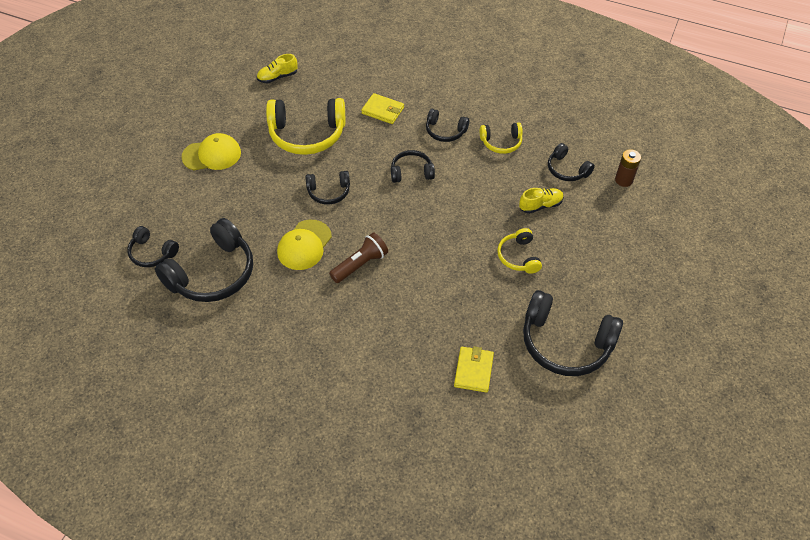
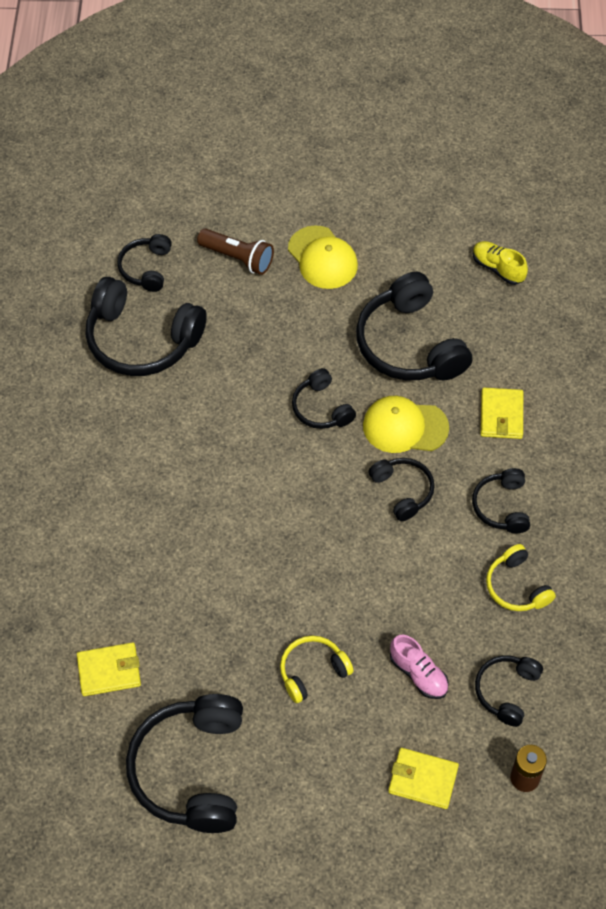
camera: 70 degrees right, 5 degrees up
yellow headphones [266,98,345,155] -> black headphones [356,272,473,381]
yellow cap [277,220,332,270] -> yellow cap moved to [363,396,449,453]
brown flashlight [329,233,388,283] -> brown flashlight moved to [197,229,274,275]
yellow shoe [519,188,564,214] -> pink shoe [390,635,449,699]
none -> yellow wallet [388,748,459,809]

